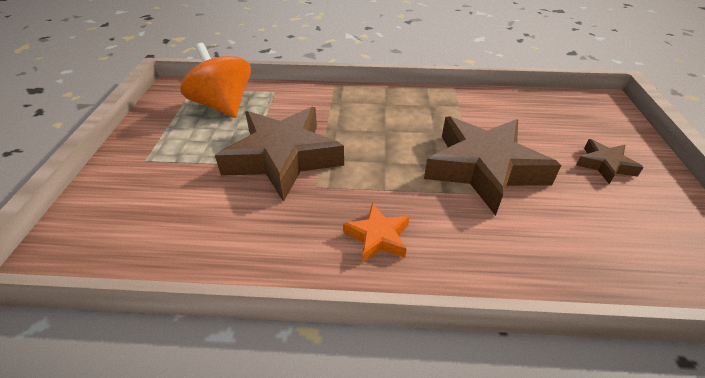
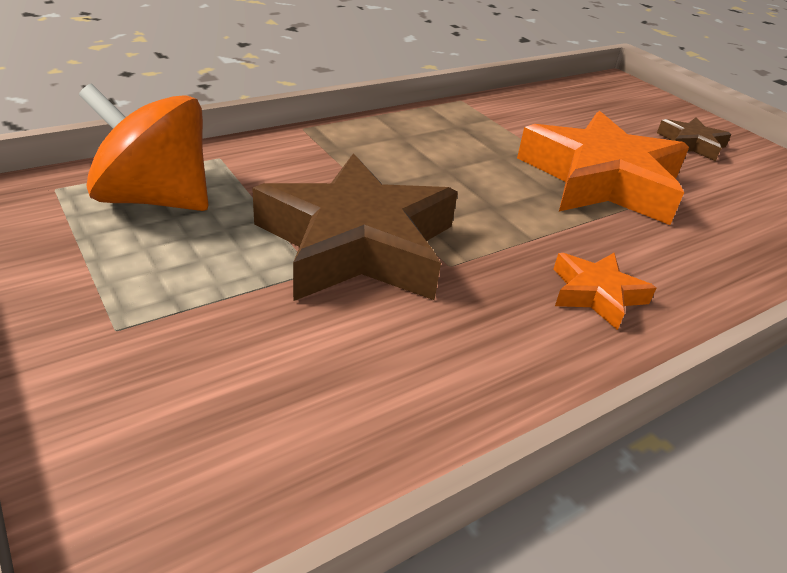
camera: 40 degrees left, 5 degrees down
brown star [424,116,561,216] -> orange star [517,111,689,225]

